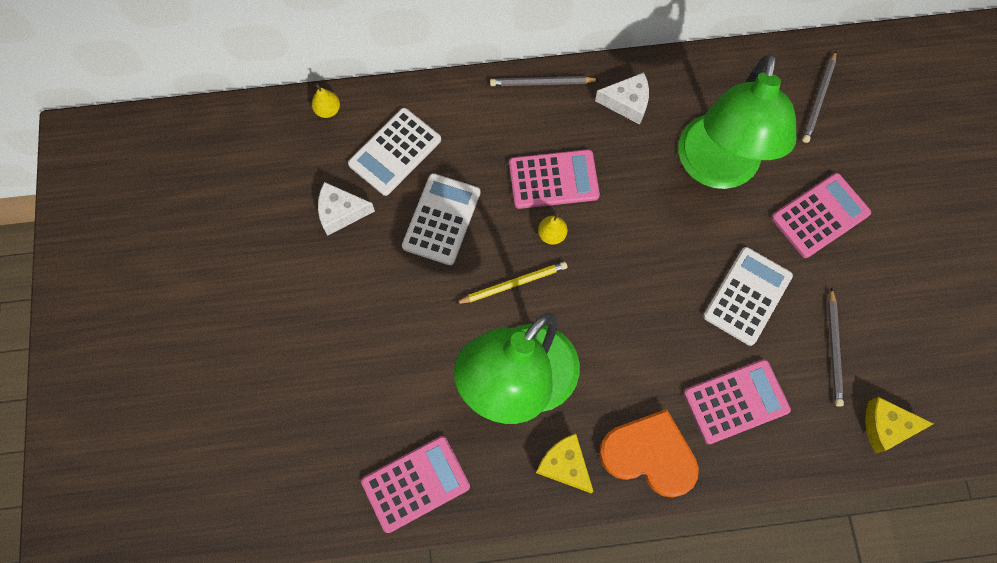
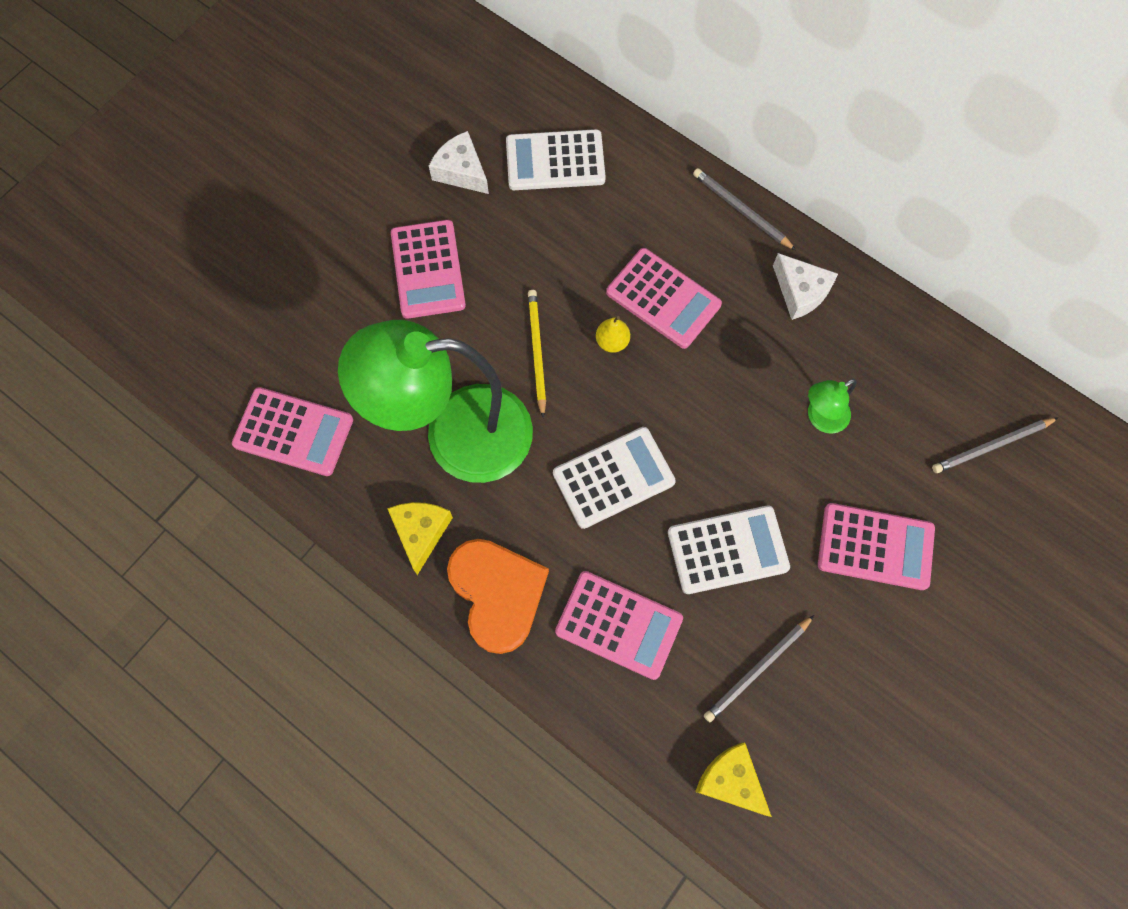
camera: 45 degrees right, 0 degrees up
yellow pear [312,84,340,118] -> none
white calculator [402,173,481,265] -> white calculator moved to [553,427,676,529]
yellow pencil [455,262,567,304] -> yellow pencil turned 120 degrees counterclockwise [528,290,546,418]
green lamp [678,53,797,189] -> green lamp [808,379,857,434], size x0.41
none -> pink calculator [391,220,466,319]

